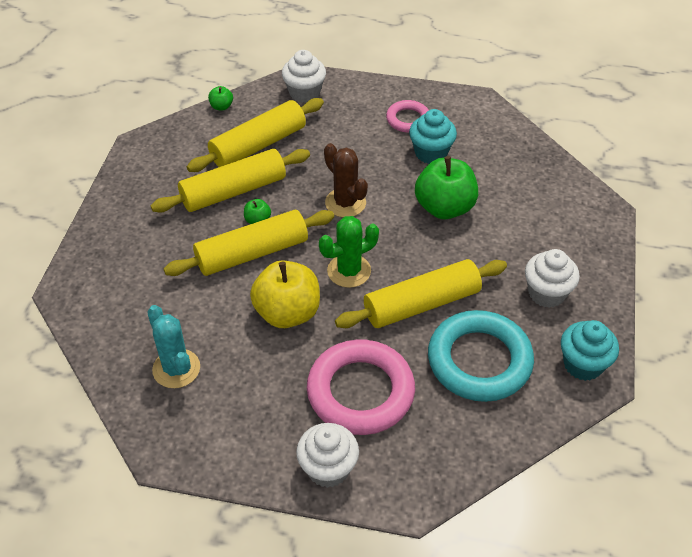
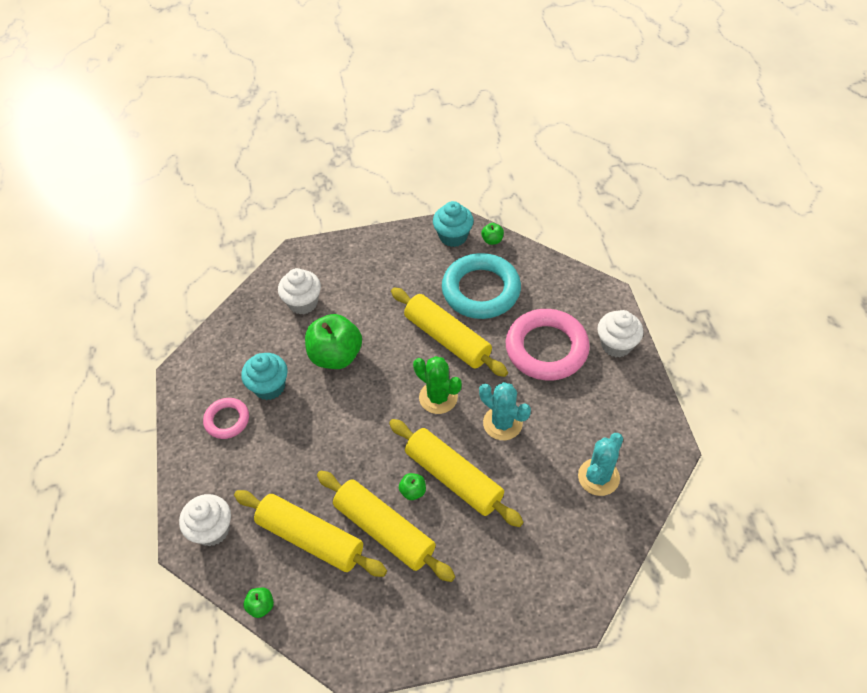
camera: 110 degrees left, 5 degrees up
yellow apple [250,261,320,328] -> turquoise cactus [479,382,531,440]
brown cactus [324,143,368,217] -> none
white cupcake [525,249,580,308] -> white cupcake moved to [278,268,321,314]
none -> green apple [481,223,504,245]

